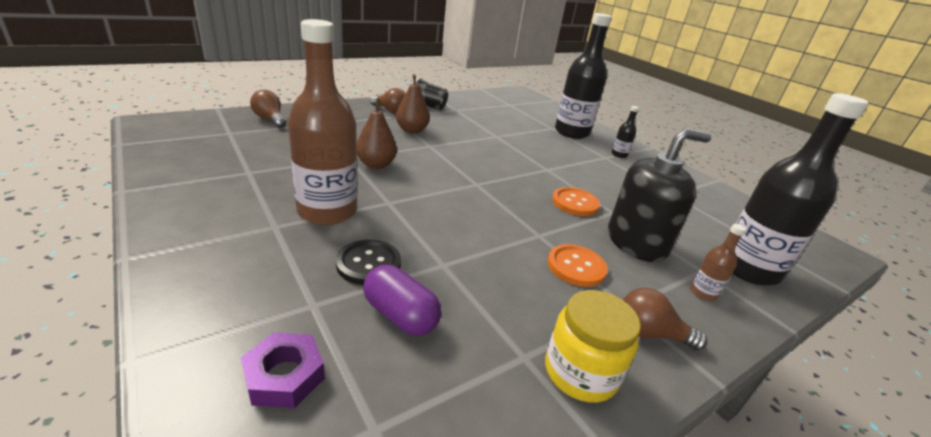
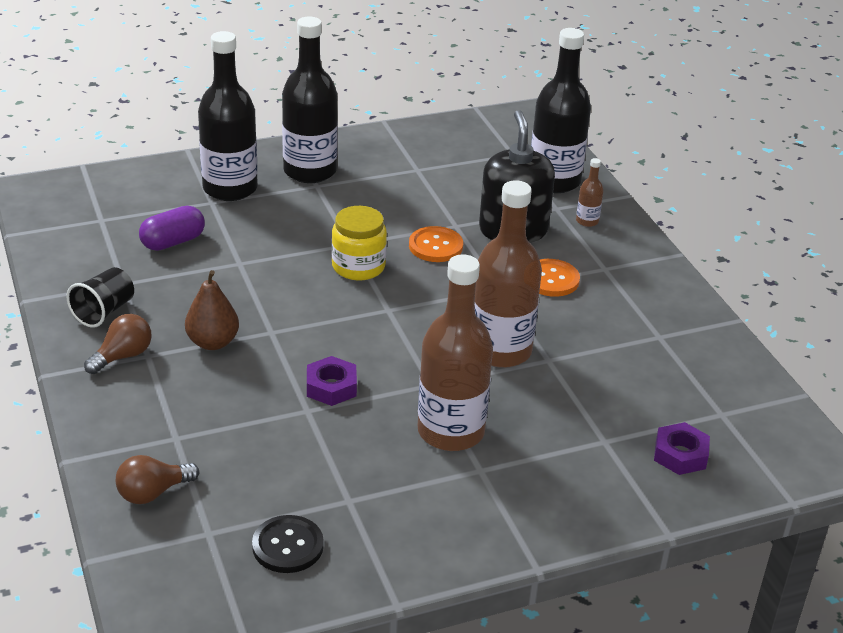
camera: 75 degrees left, 5 degrees up
black button [336,240,401,285] -> black button moved to [252,515,324,573]
brown pear [357,99,397,169] -> purple nut [307,356,357,406]
purple capsule [363,265,441,336] -> purple capsule moved to [139,206,205,251]
yellow jar [545,290,641,403] -> yellow jar moved to [332,206,387,280]
black bottle [612,106,639,158] -> black bottle [282,17,338,183], size x2.39
brown light bulb [623,288,707,350] -> none
none -> brown bottle [475,180,542,368]

